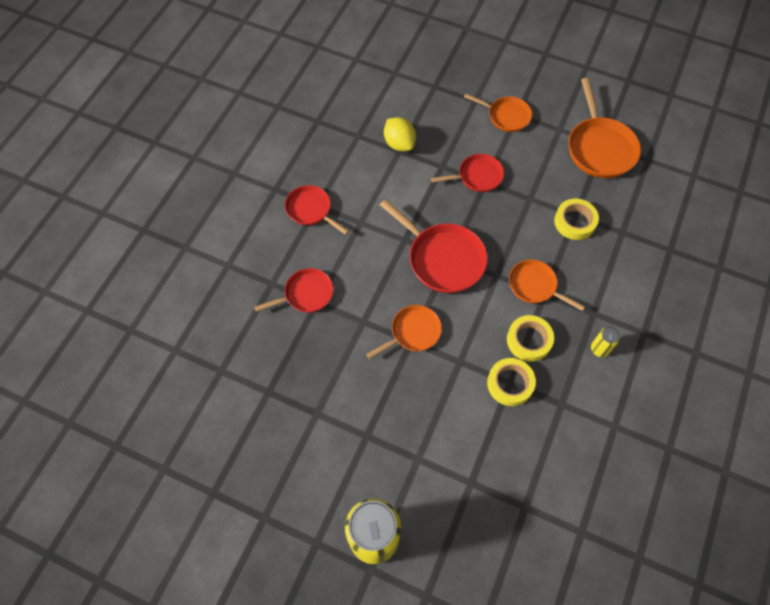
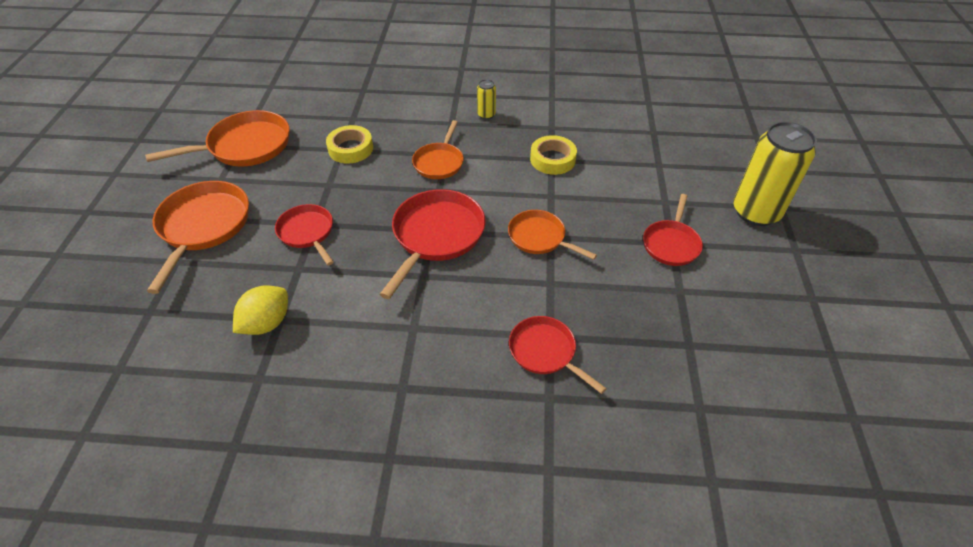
camera: 110 degrees left, 15 degrees down
red pan [285,185,349,235] -> red pan moved to [643,194,703,266]
orange pan [464,94,532,132] -> orange pan [147,181,249,294], size x1.63
yellow tape [507,315,554,362] -> none

